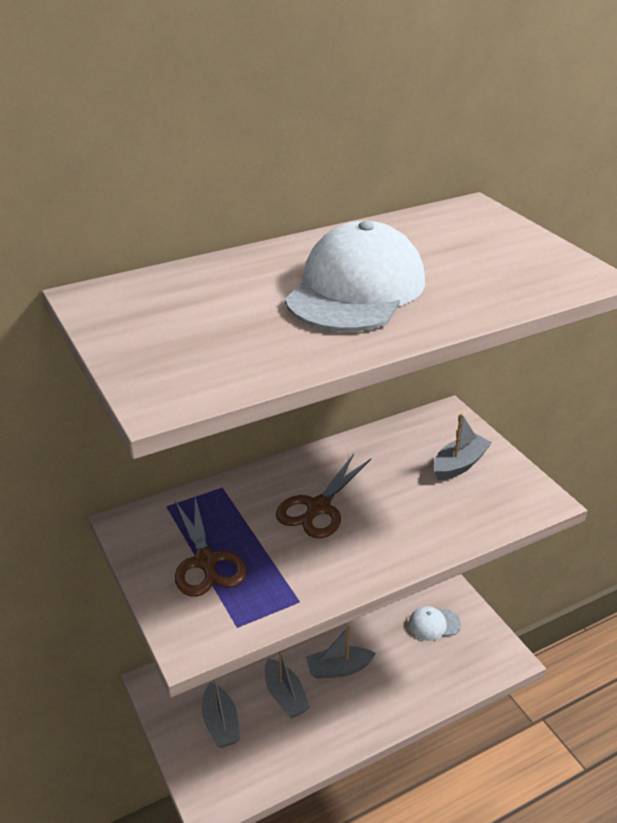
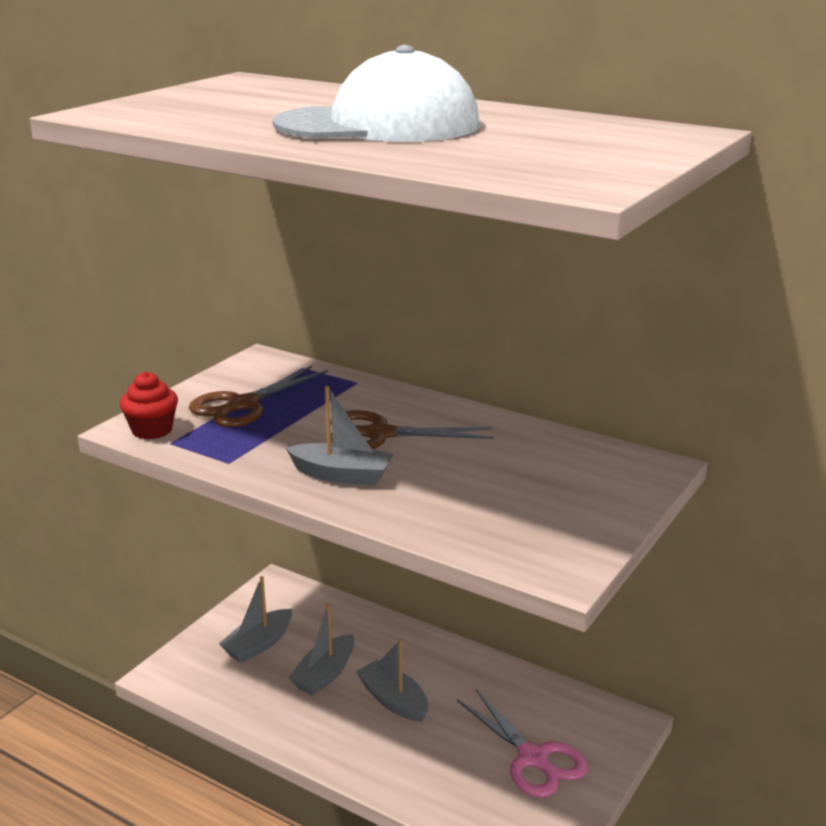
camera: 60 degrees right, 10 degrees down
white cap [408,606,461,641] -> pink scissors [457,689,588,798]
grey boat [434,413,492,480] -> grey boat moved to [286,386,394,486]
none -> red cupcake [120,371,178,439]

